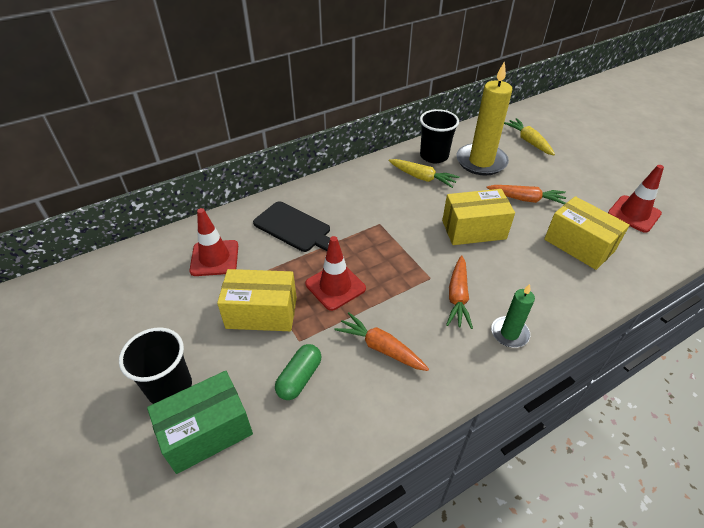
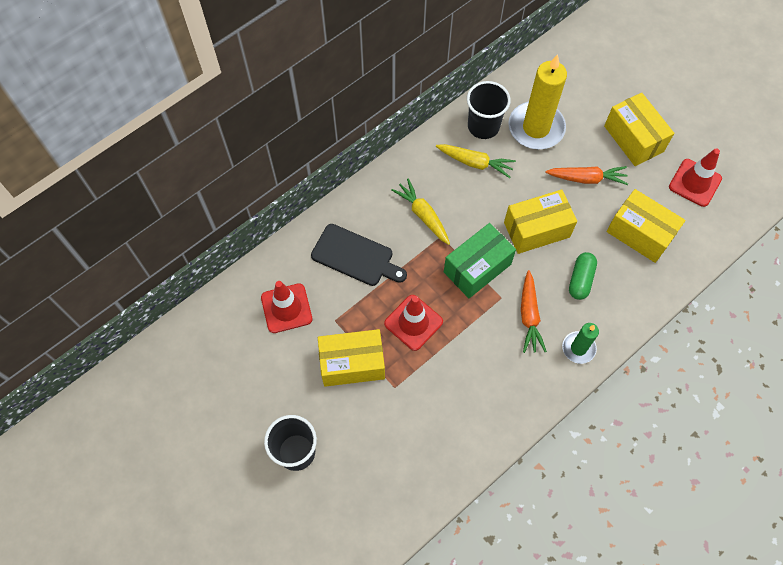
camera: 10 degrees left, 20 degrees up
green box [147,371,253,474] -> green box moved to [444,223,516,298]
green capsule [275,344,321,400] -> green capsule moved to [569,252,597,300]
orange carrot [334,312,429,371] -> none
yellow carrot [504,118,555,155] -> yellow carrot moved to [391,179,450,245]
none -> yellow box [604,93,674,166]

